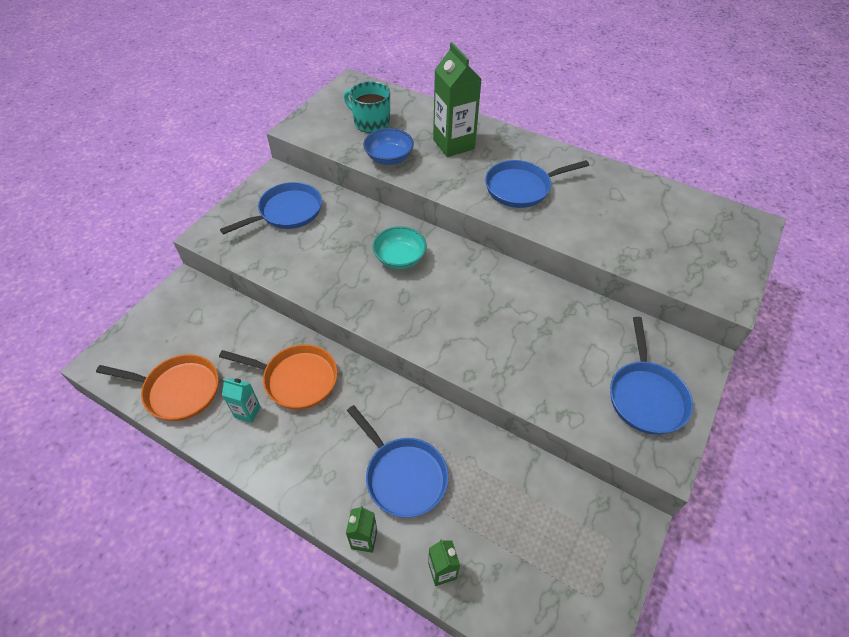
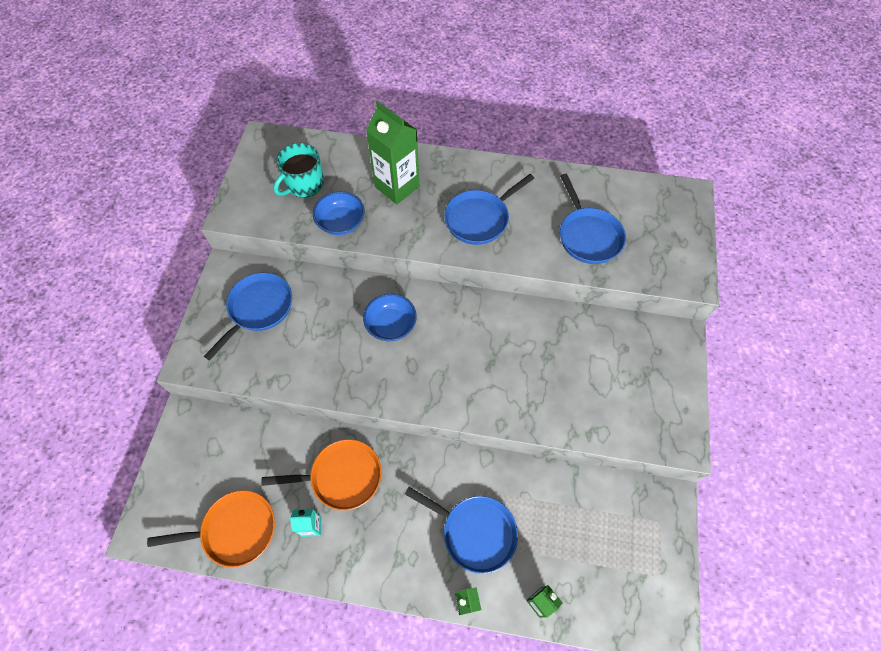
camera: 20 degrees left, 10 degrees up
turquoise mug [344,81,390,133] -> turquoise mug turned 60 degrees counterclockwise [273,143,324,198]
turquoise bowl [373,226,427,269] -> blue bowl [363,294,417,341]
blue pan [610,317,693,435] -> blue pan moved to [560,174,626,264]

